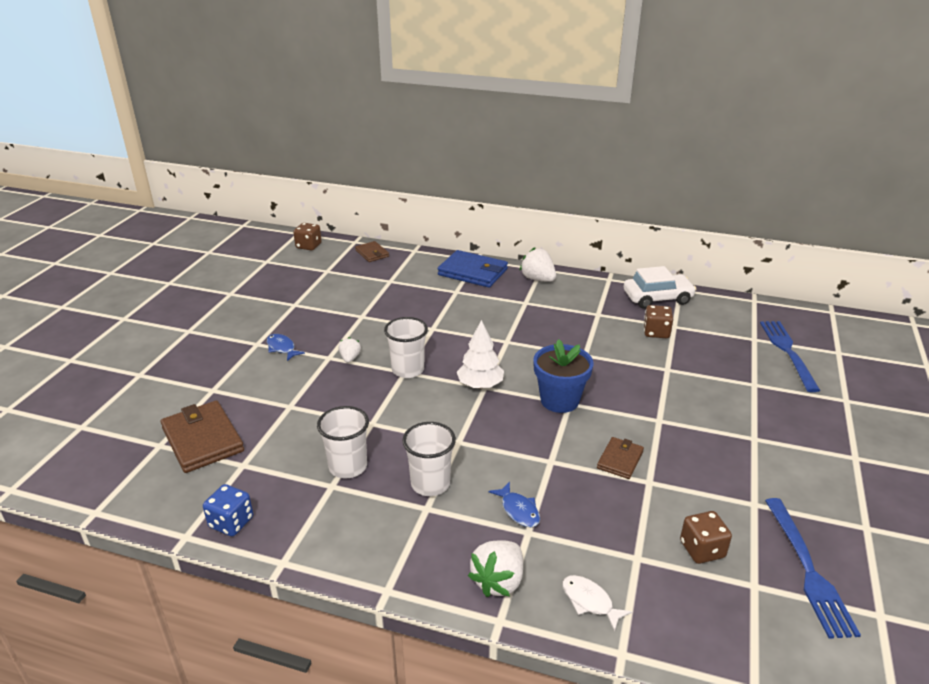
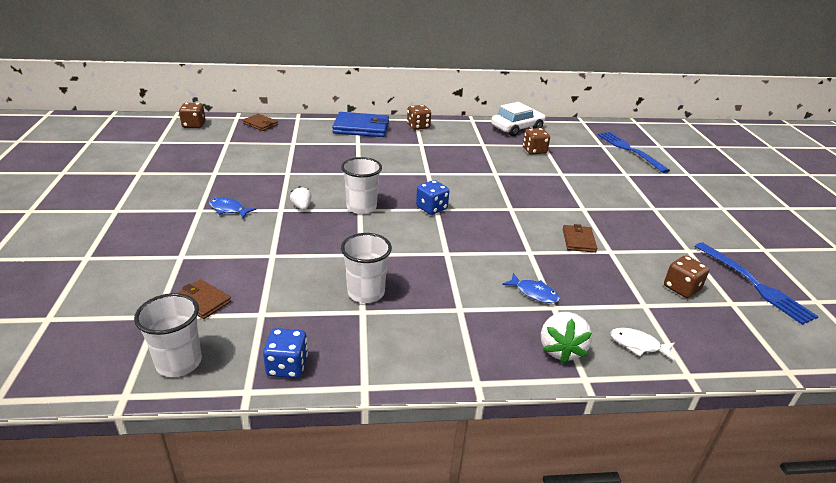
camera: 25 degrees left, 0 degrees up
brown wallet [161,400,244,473] -> brown wallet [177,279,231,319], size x0.55
white cup [402,422,456,496] -> white cup moved to [134,293,202,377]
white tree [457,320,504,388] -> blue dice [416,180,449,215]
white strawberry [520,247,556,282] -> brown dice [407,105,431,130]
blue flower pot [533,339,593,413] -> none

